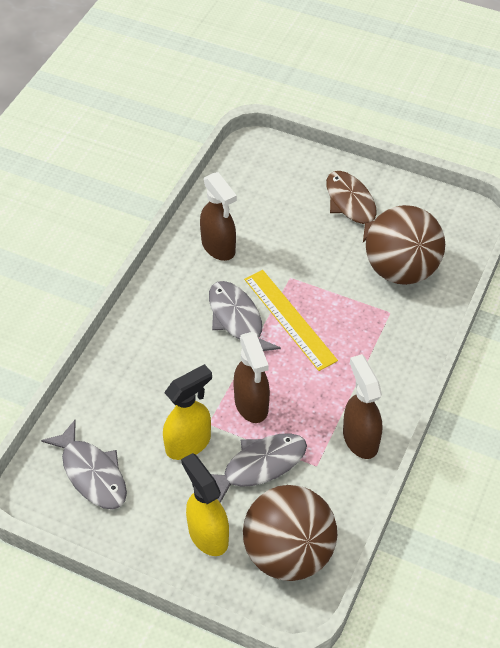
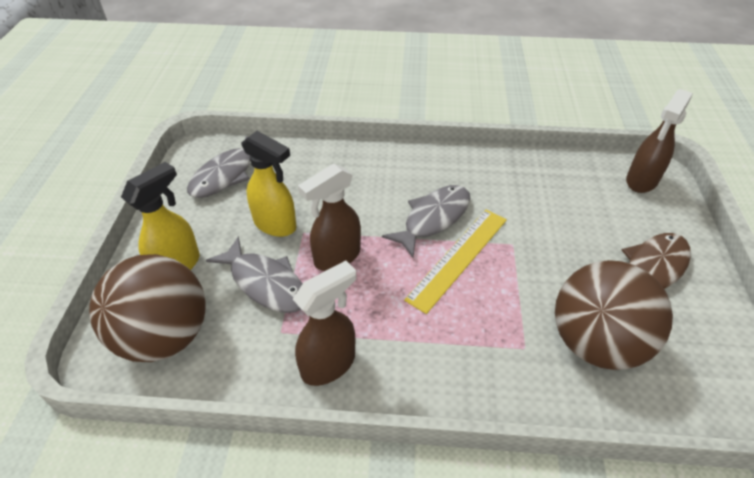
camera: 70 degrees right, 5 degrees down
brown spray bottle [200,172,237,261] -> brown spray bottle moved to [626,89,693,193]

